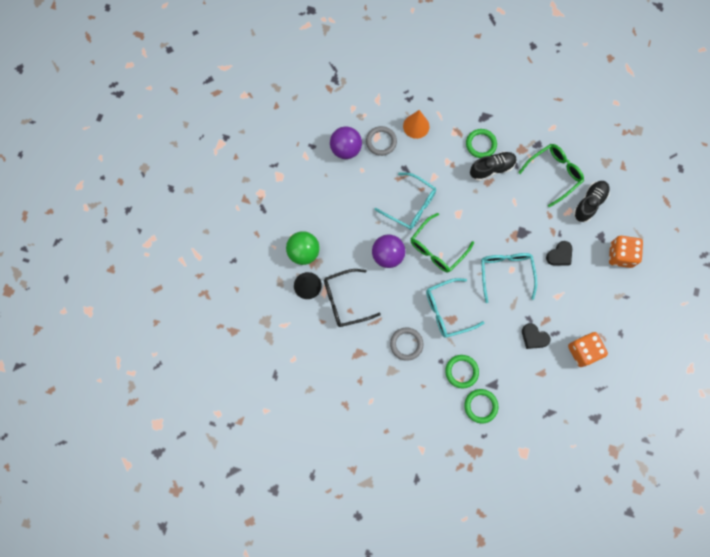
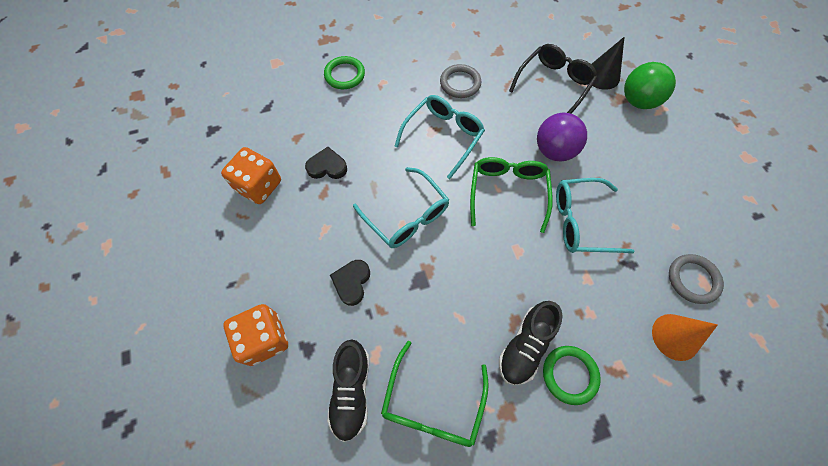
camera: 145 degrees right, 10 degrees down
purple ball [330,126,362,159] -> none
green ring [445,355,479,388] -> none

